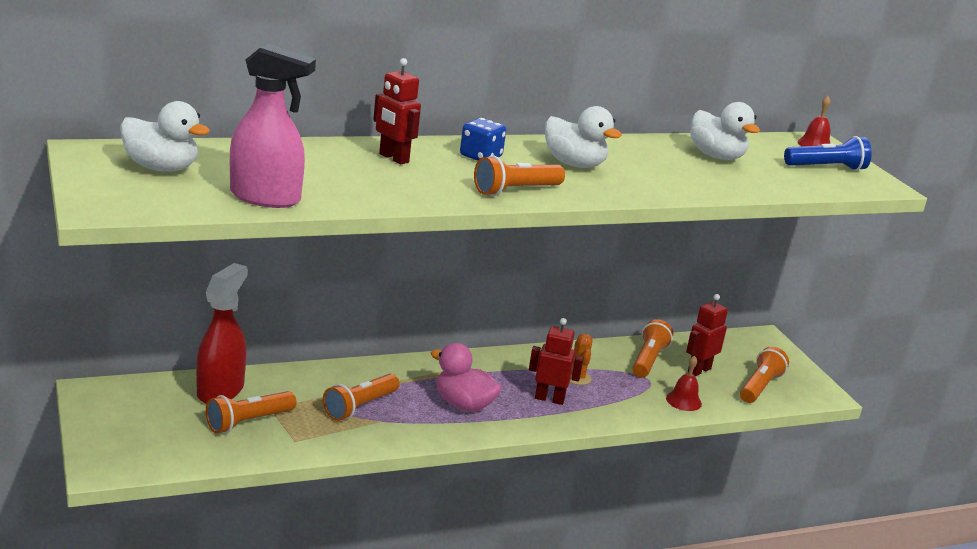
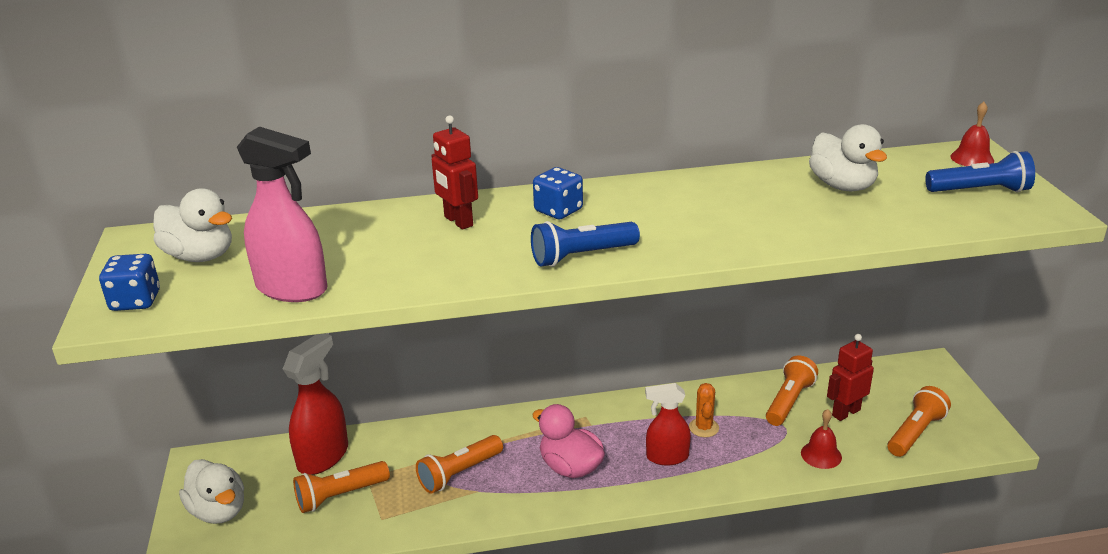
camera: 15 degrees right, 5 degrees up
orange flashlight [474,155,565,196] -> blue flashlight [531,221,640,267]
red robot [529,318,584,405] -> red spray bottle [645,383,691,465]
white duck [545,106,622,168] -> white duck moved to [179,459,244,524]
none -> blue dice [99,254,160,311]

